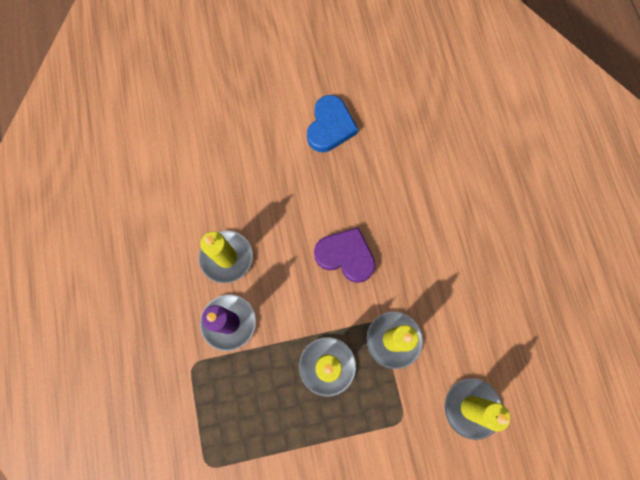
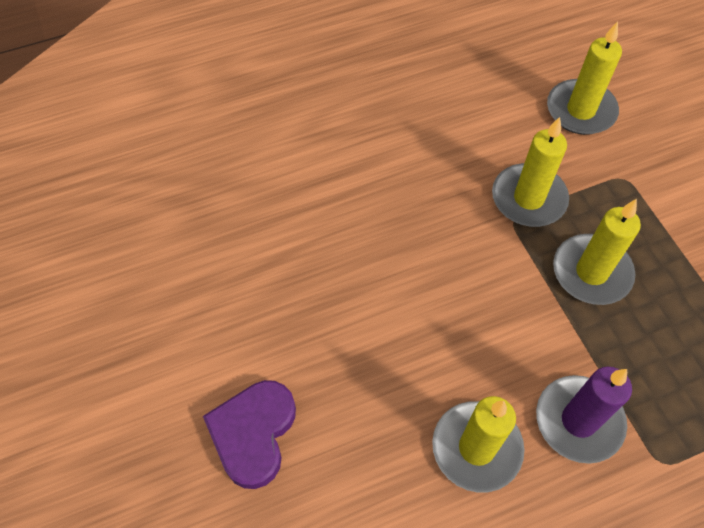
camera: 100 degrees left, 15 degrees down
blue heart [307,95,358,152] -> none
purple heart [314,227,375,283] -> purple heart moved to [203,380,296,489]

